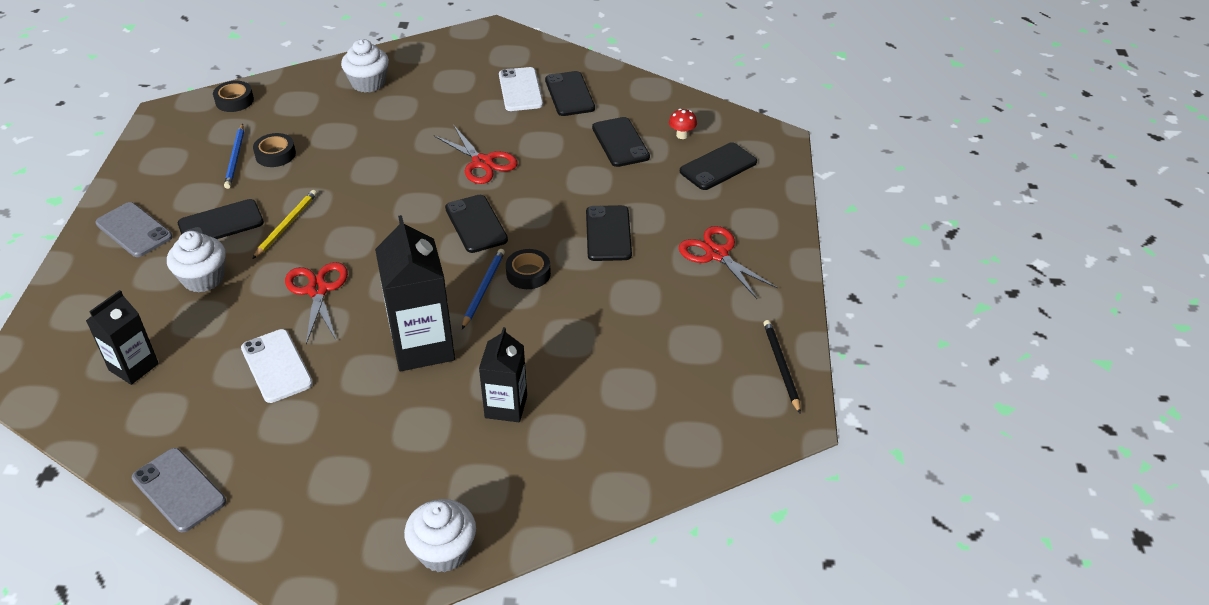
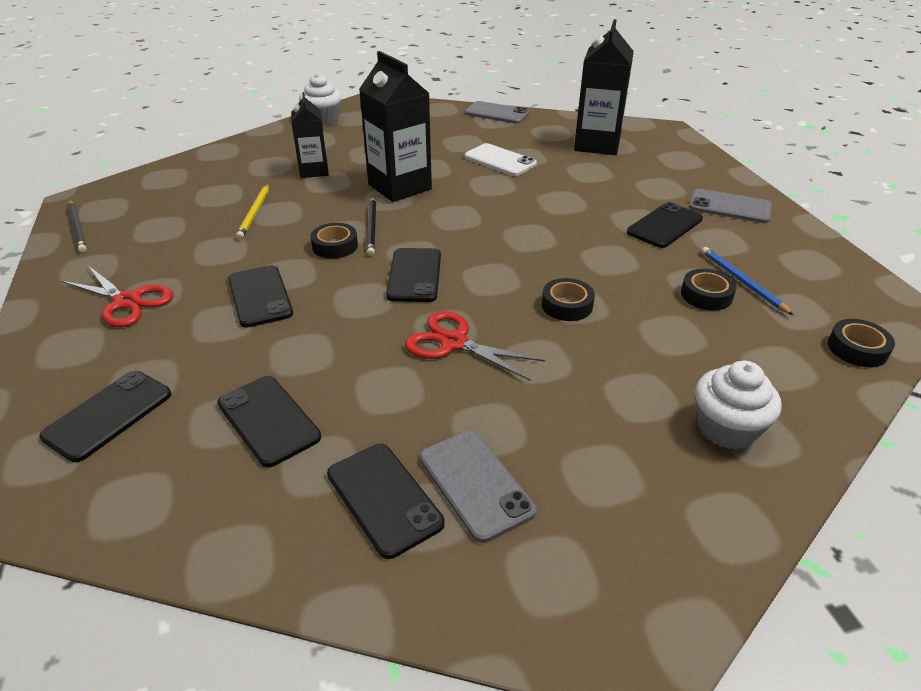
camera: 160 degrees right, 5 degrees down
black carton [86,290,159,385] -> black carton [574,19,634,155], size x1.63
white cupcake [167,231,226,293] -> none
yellow pencil [252,190,317,259] -> yellow pencil moved to [236,184,269,239]
red scissors [285,262,348,344] -> none
black phone [445,195,508,253] -> black phone turned 45 degrees clockwise [386,248,441,302]
blue pencil [462,249,505,329] -> black pencil [367,197,376,256]
white phone [499,67,543,111] -> grey phone [420,431,536,543]
red mushroom [669,109,697,139] -> none
none -> black tape [542,278,595,321]

